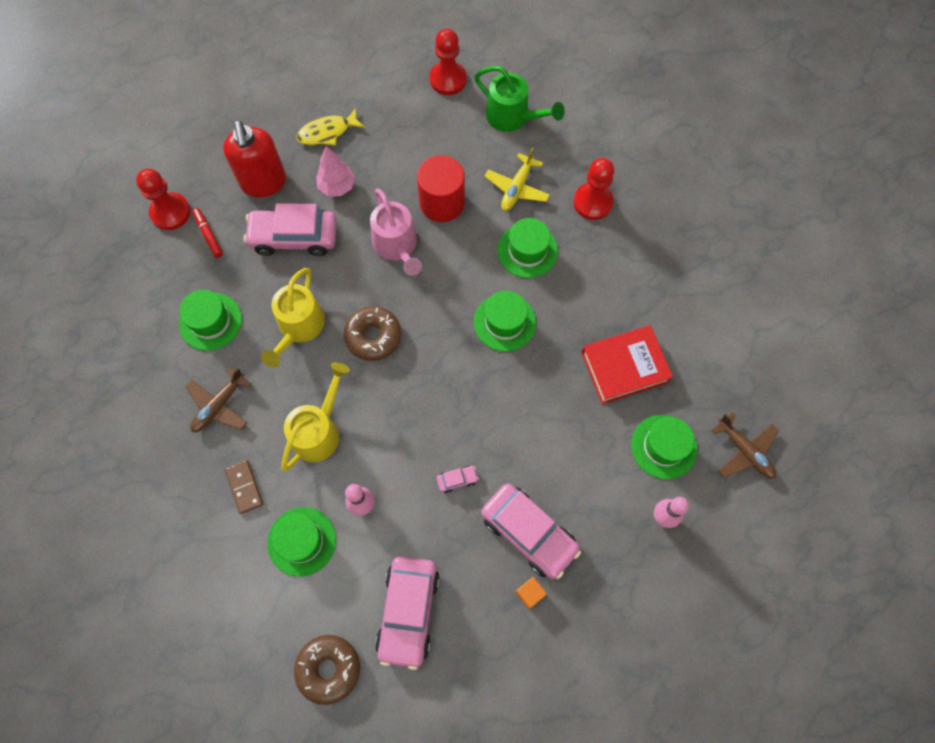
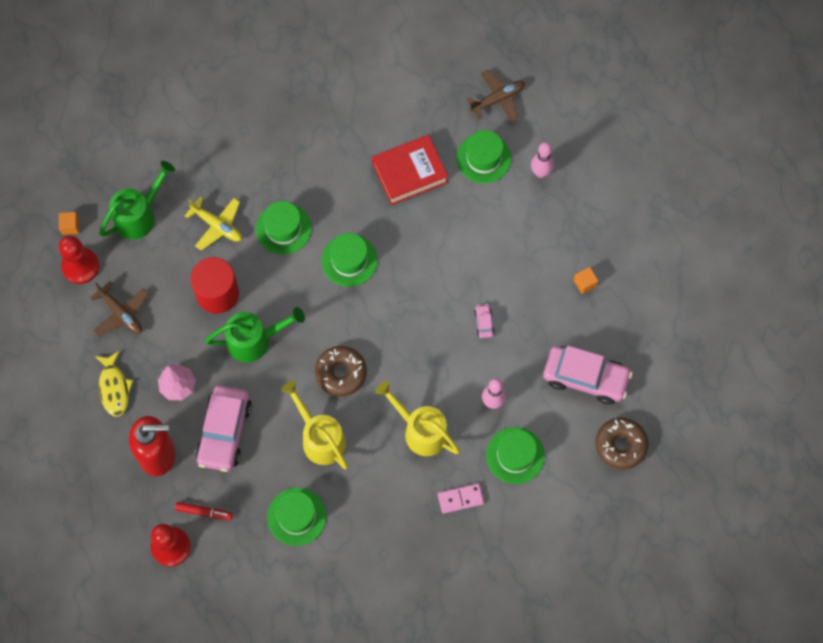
camera: 80 degrees left, 0 degrees up
brown plane [186,367,252,432] -> brown plane moved to [90,281,148,336]
red marker [192,208,223,258] -> red marker turned 150 degrees counterclockwise [175,502,233,520]
brown domino [225,460,263,514] -> pink domino [438,483,484,514]
yellow watering can [261,268,325,367] -> yellow watering can turned 150 degrees counterclockwise [281,381,348,469]
pink watering can [370,188,422,276] -> green watering can [205,307,305,362]
pink car [481,483,581,579] -> none
red pawn [573,158,614,220] -> none
red book [581,325,673,404] -> red book turned 75 degrees clockwise [372,135,448,205]
none -> orange cube [59,212,79,235]

